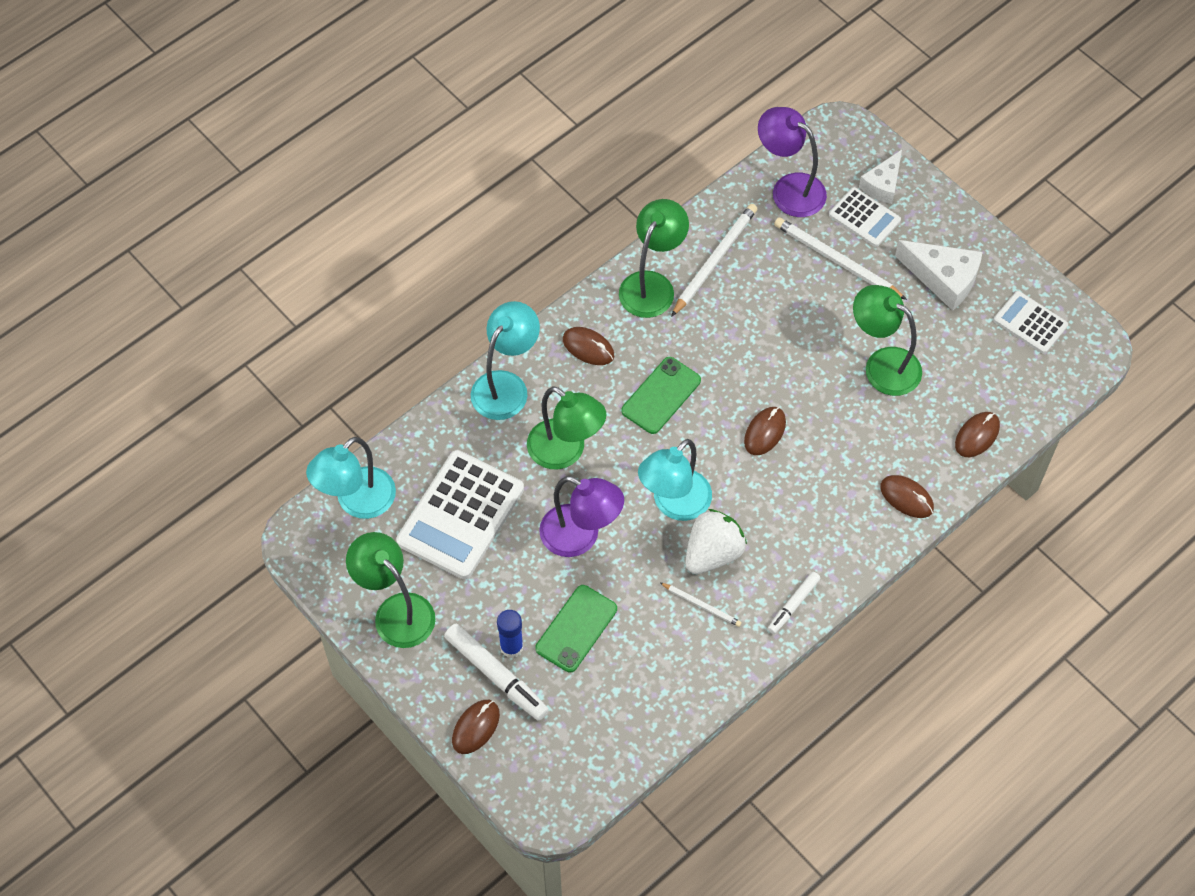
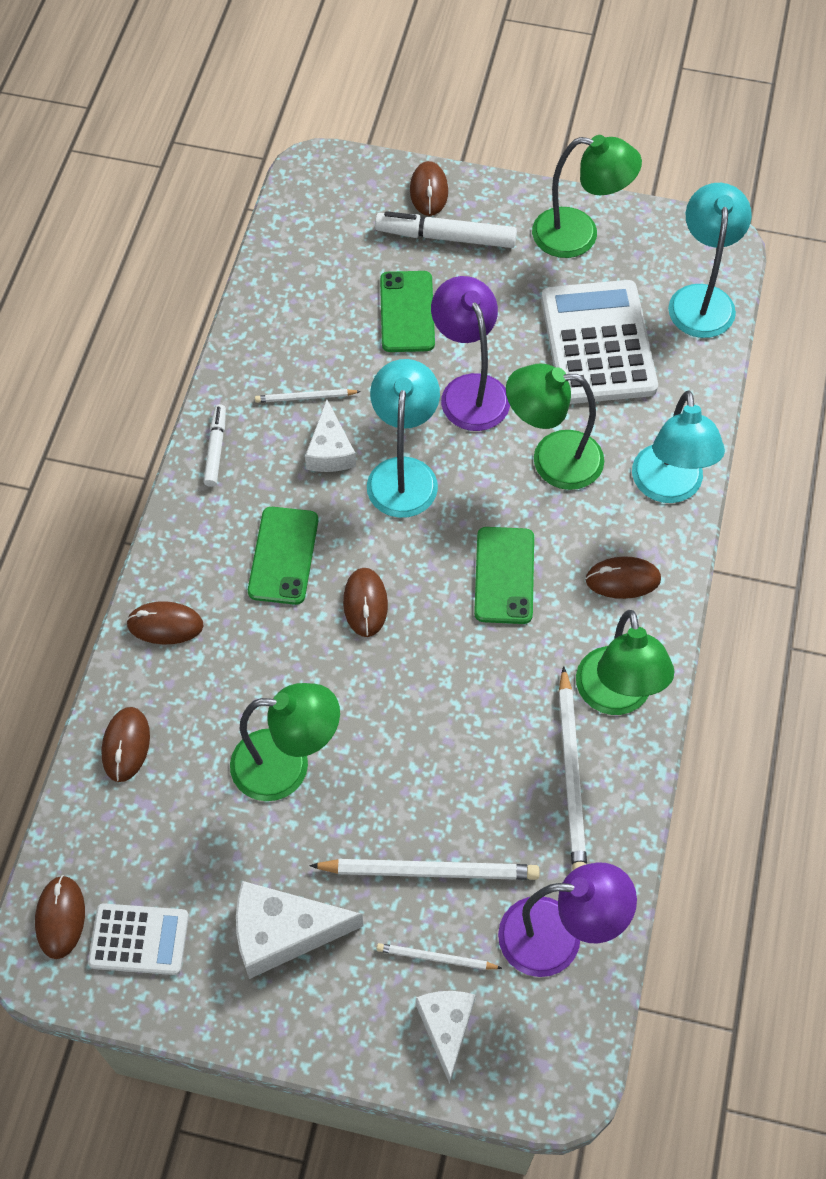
camera: 145 degrees right, 0 degrees up
blue glue stick [497,610,523,658] -> none
purple lamp [539,476,624,557] -> purple lamp turned 75 degrees clockwise [431,276,510,431]
white strawberry [685,509,747,574] -> white cheese [305,400,356,472]
white calculator [829,187,901,247] -> white pencil [377,943,502,970]
none -> brown mouse [35,875,85,959]
none -> green phone [248,507,318,605]

